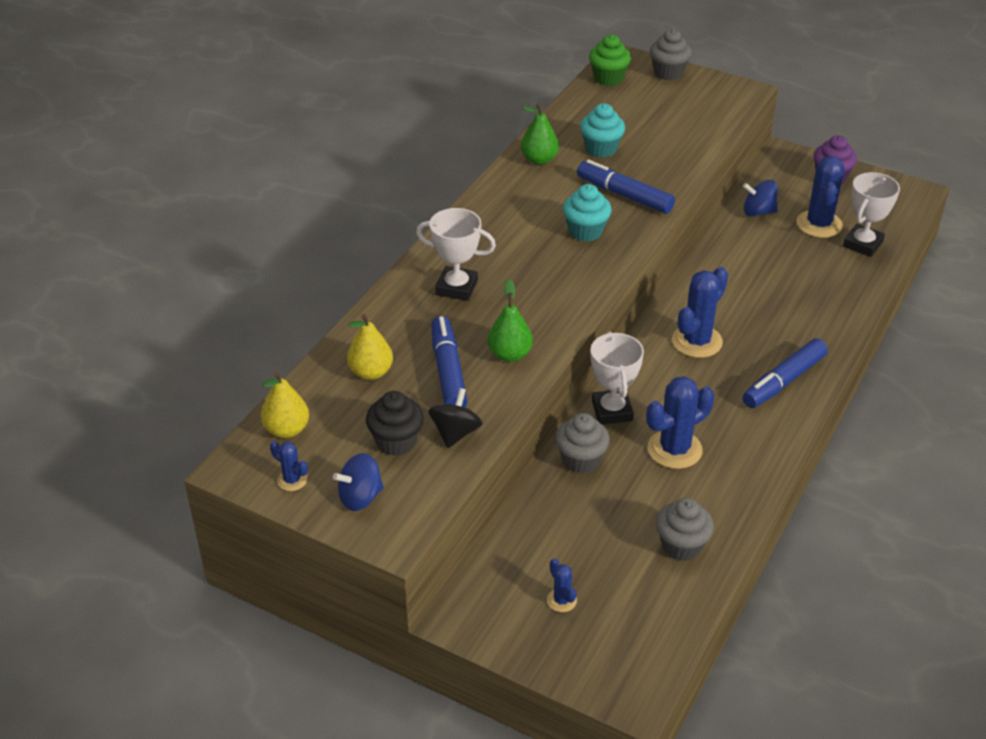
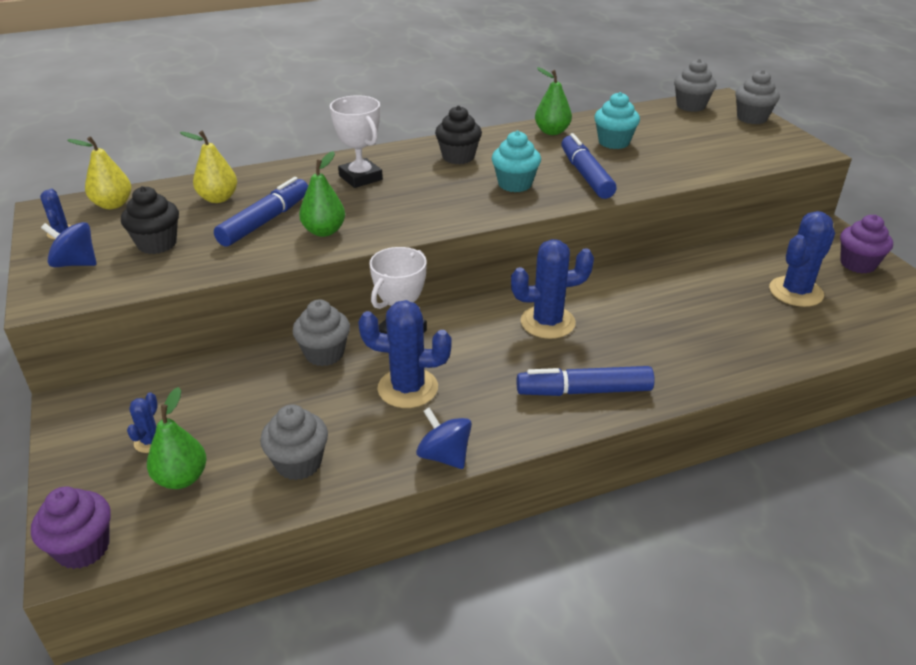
camera: 40 degrees right, 5 degrees down
black spinning top [428,388,483,448] -> none
green cupcake [589,34,631,86] -> grey cupcake [674,59,716,112]
blue spinning top [743,180,778,216] -> blue spinning top moved to [416,407,472,469]
white trophy [843,172,900,257] -> none
none -> purple cupcake [31,486,111,569]
none -> green pear [147,387,207,489]
none -> black cupcake [435,106,482,164]

